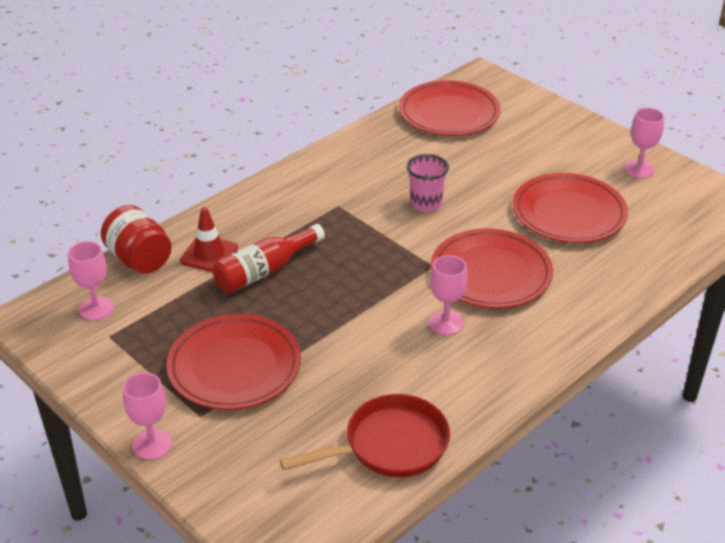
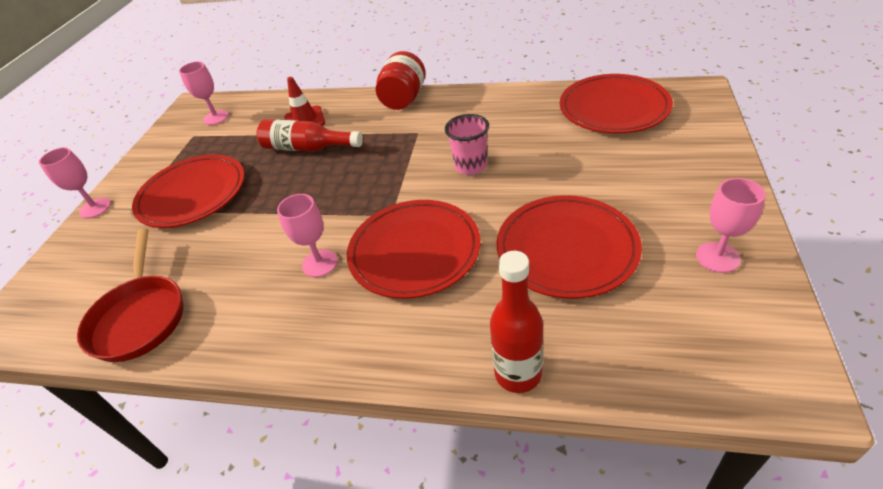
camera: 60 degrees right, 5 degrees up
red jar [101,205,172,274] -> red jar moved to [376,51,425,110]
red pan [280,394,450,477] -> red pan turned 45 degrees clockwise [77,228,183,362]
none -> red bottle [490,251,543,393]

